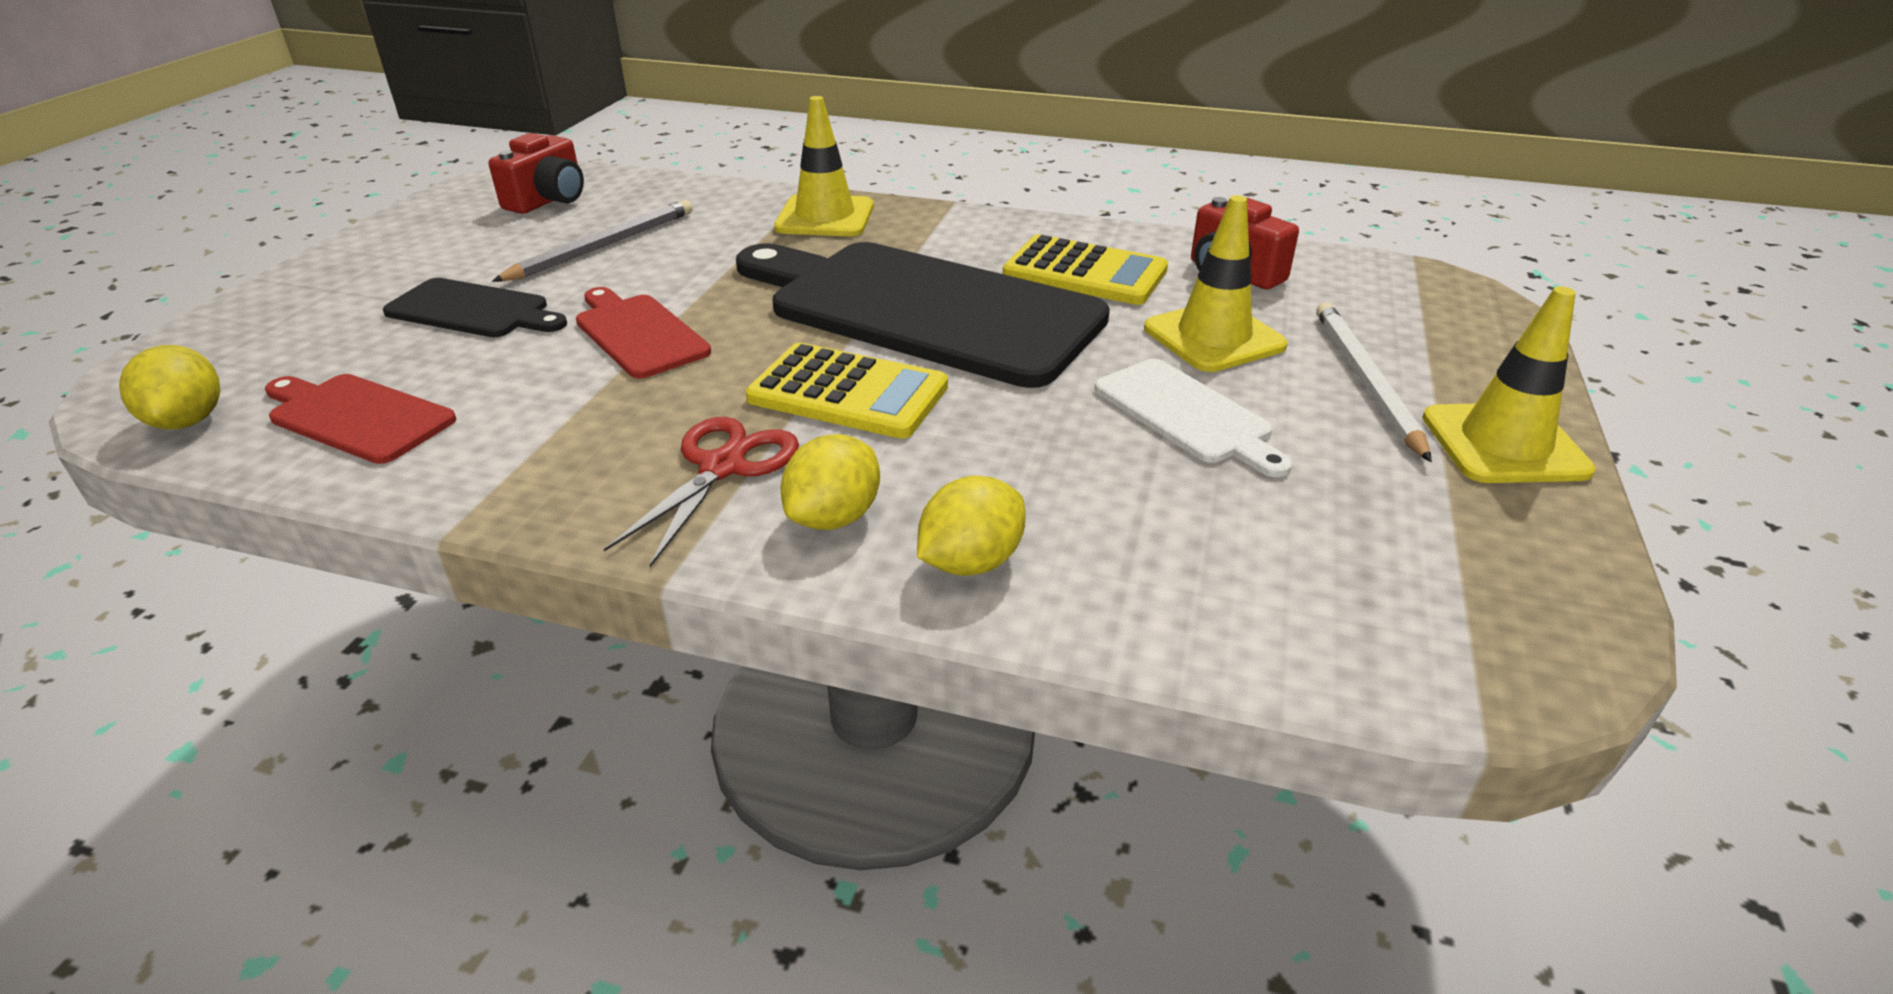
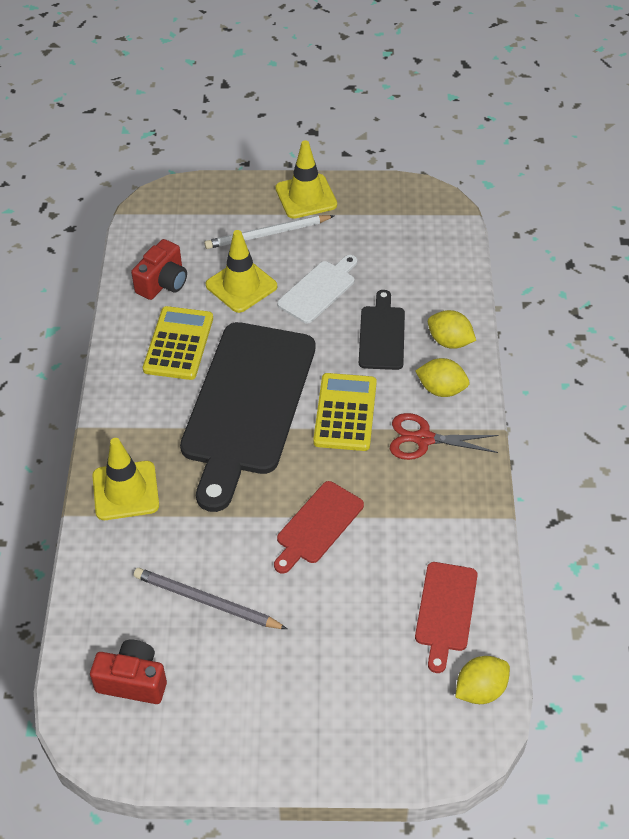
camera: 105 degrees left, 15 degrees up
black cutting board [383,278,567,337] -> black cutting board moved to [359,290,405,370]

